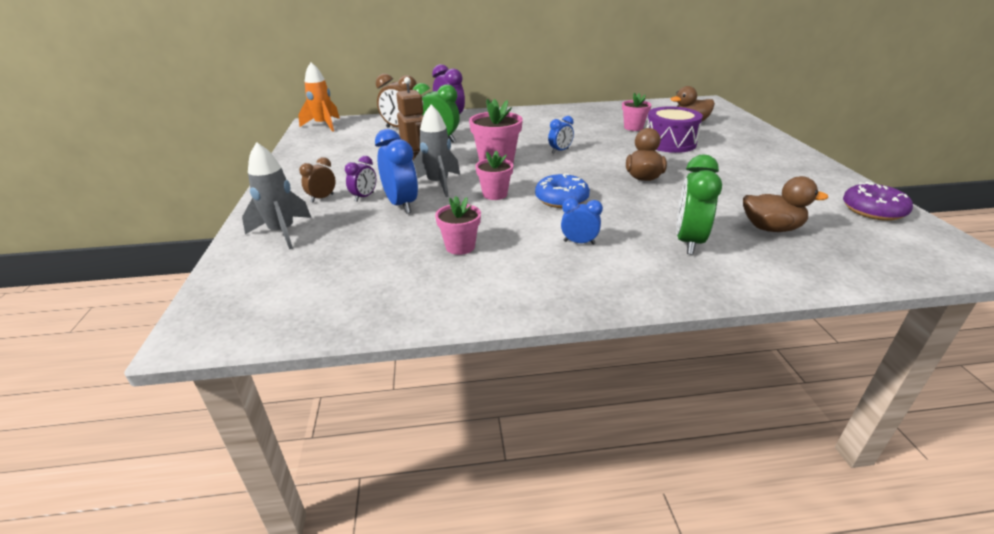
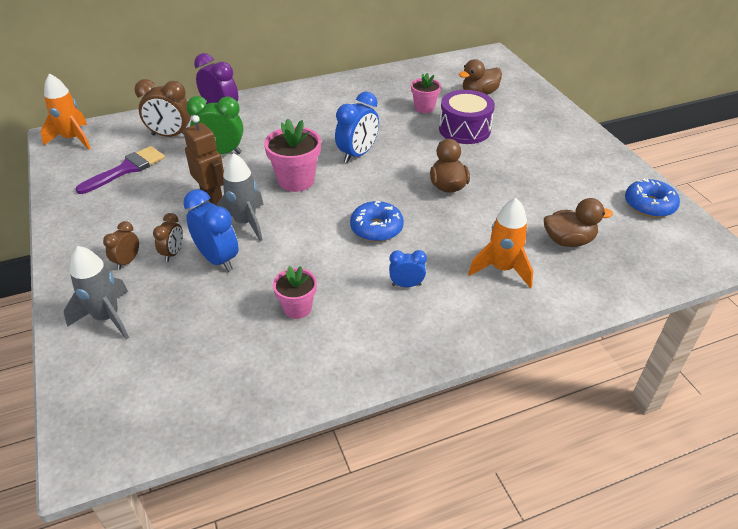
camera: 15 degrees left, 10 degrees up
purple clock [345,156,376,202] -> brown clock [153,213,183,262]
pink flower pot [475,150,513,200] -> none
blue clock [548,116,574,153] -> blue clock [335,92,379,163], size x1.75
green clock [676,155,722,255] -> orange rocket [468,198,533,288]
purple donut [843,182,913,221] -> blue donut [625,178,680,218]
none -> purple brush [75,146,165,194]

